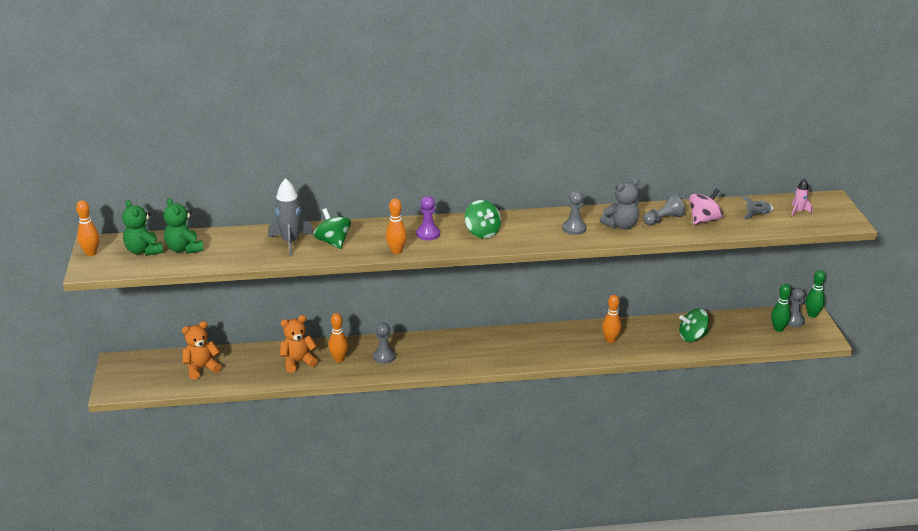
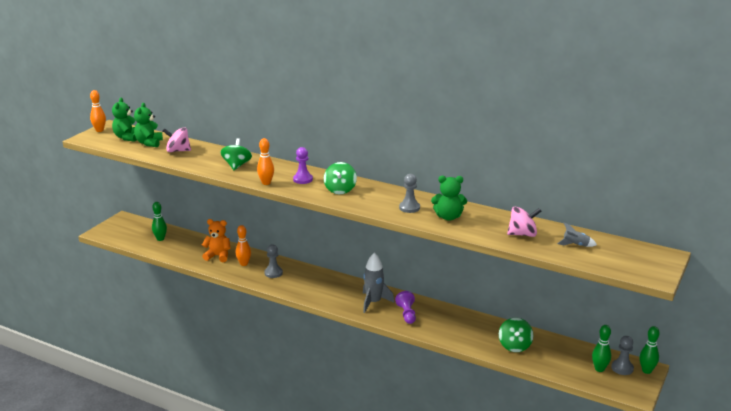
camera: 35 degrees right, 5 degrees down
orange teddy bear [182,321,222,380] -> green bowling pin [152,202,167,241]
grey rocket [268,178,313,256] -> grey rocket moved to [363,253,394,313]
grey teddy bear [600,178,639,229] -> green teddy bear [431,176,467,221]
orange bowling pin [602,294,621,343] -> none
grey pawn [643,194,685,226] -> none
green spinning top [679,308,709,342] -> green spinning top turned 105 degrees counterclockwise [499,318,533,352]
pink rocket [791,178,813,217] -> none
none -> pink spinning top [163,127,191,152]
none -> purple pawn [395,291,416,324]

